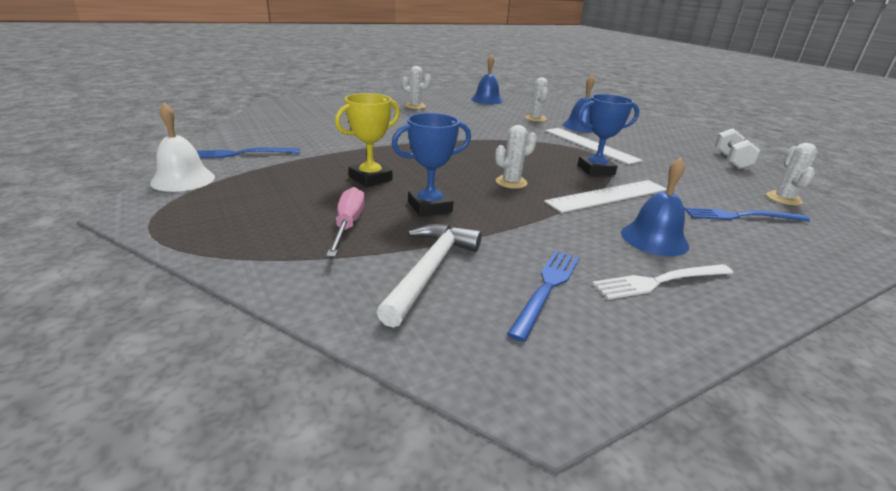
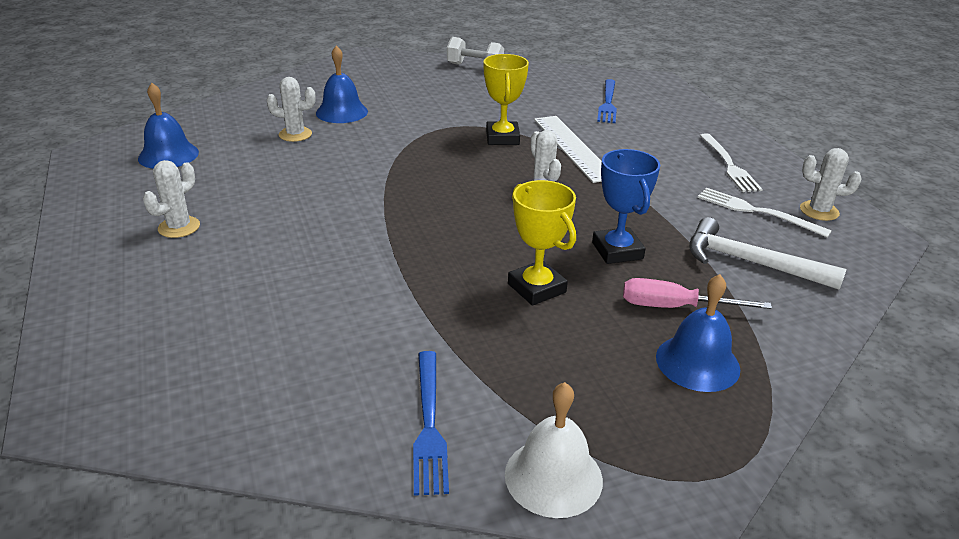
camera: 80 degrees left, 5 degrees up
blue fork [507,251,580,342] -> white fork [698,188,832,238]
white ruler [545,128,643,165] -> none
blue trophy [577,94,639,176] -> yellow trophy [484,54,529,145]
blue bell [621,157,689,256] -> blue bell moved to [656,274,740,392]
white cactus [766,143,817,206] -> white cactus moved to [800,148,862,221]

